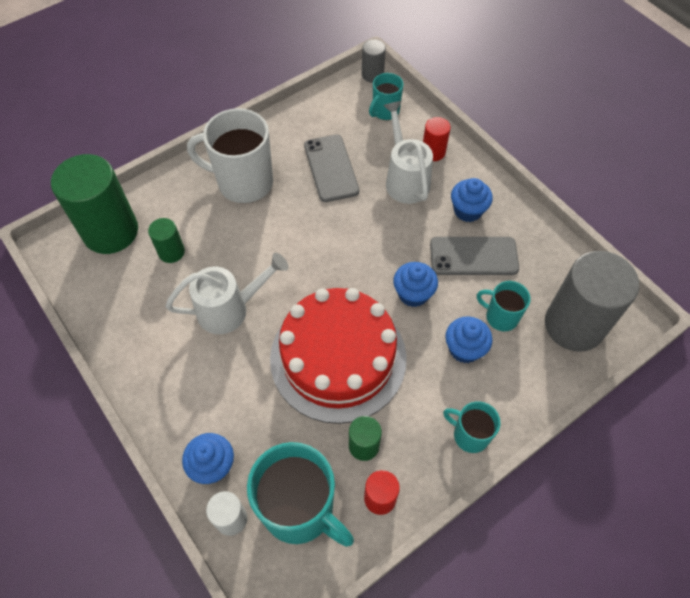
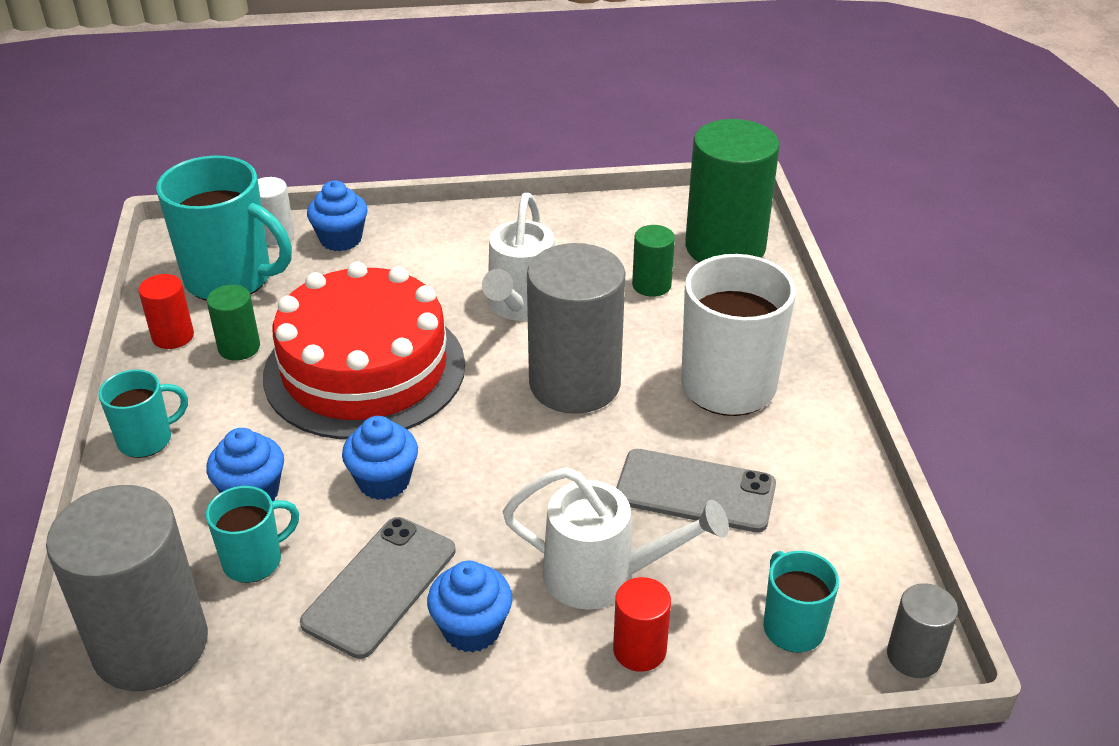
camera: 120 degrees right, 20 degrees down
turquoise mug [247,442,354,547] -> turquoise mug turned 135 degrees counterclockwise [156,155,292,301]
none -> grey cylinder [527,243,625,414]

